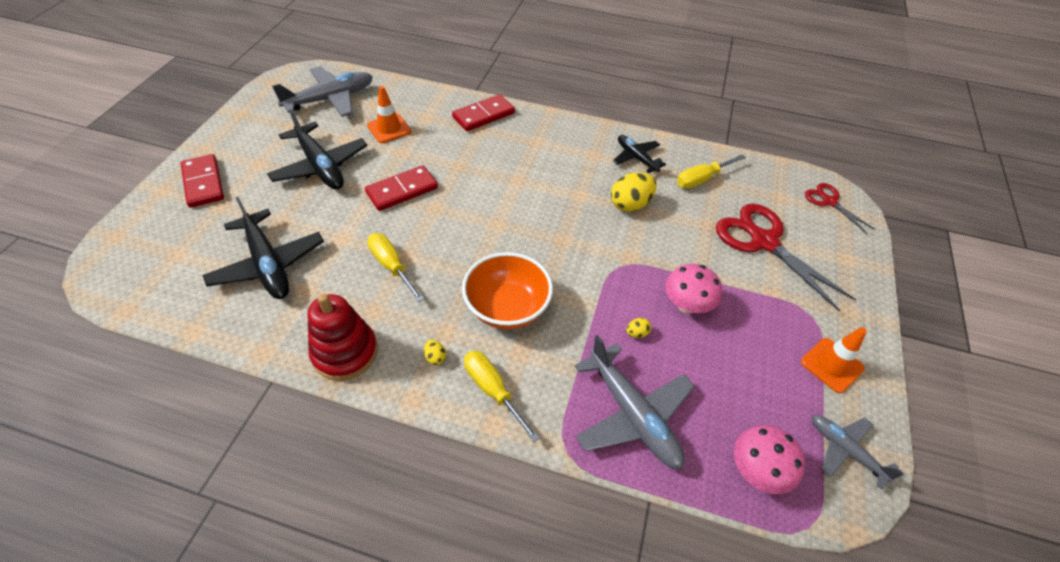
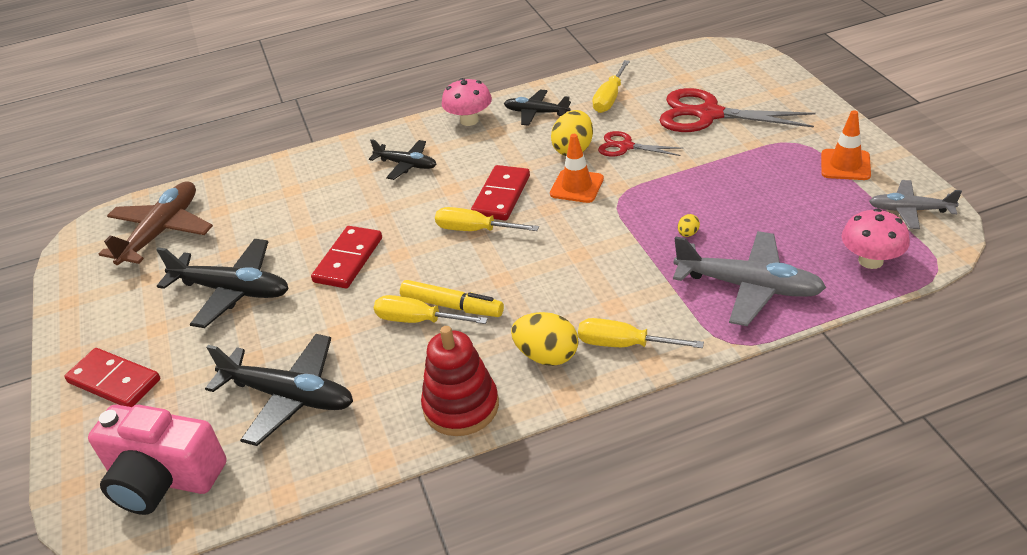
camera: 30 degrees left, 10 degrees down
grey plane [272,66,373,117] -> brown plane [99,181,213,265]
orange traffic cone [367,86,412,143] -> orange traffic cone moved to [550,134,604,203]
yellow egg [424,339,446,365] -> yellow egg [511,312,578,366], size x2.19
red domino [452,94,515,131] -> red domino moved to [471,165,530,220]
orange bowl [462,252,553,329] -> none
pink mushroom [665,264,722,314] -> pink mushroom moved to [442,78,492,126]
red scissors [805,183,876,234] -> red scissors moved to [598,131,683,156]
none -> pink camera [88,405,227,515]
none -> black plane [369,139,436,180]
none -> yellow marker [400,280,504,317]
none -> yellow screwdriver [435,207,539,231]

